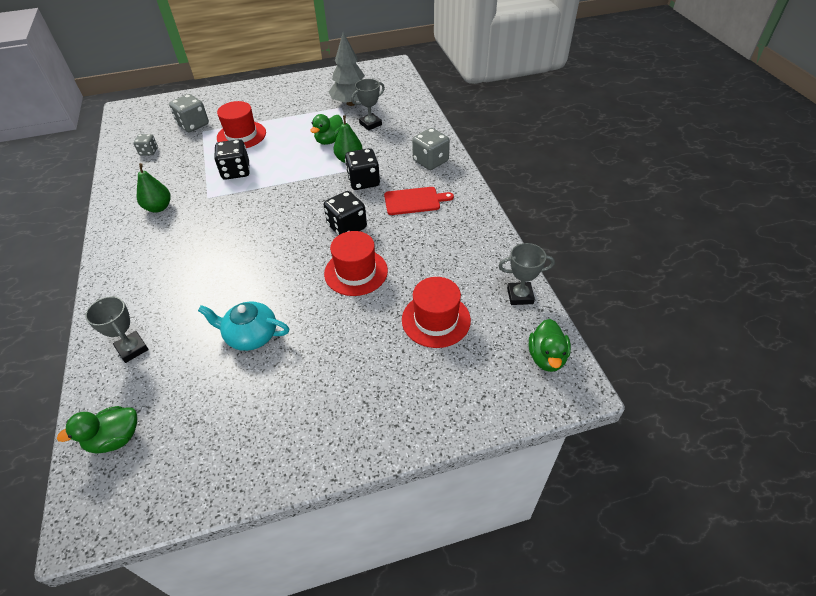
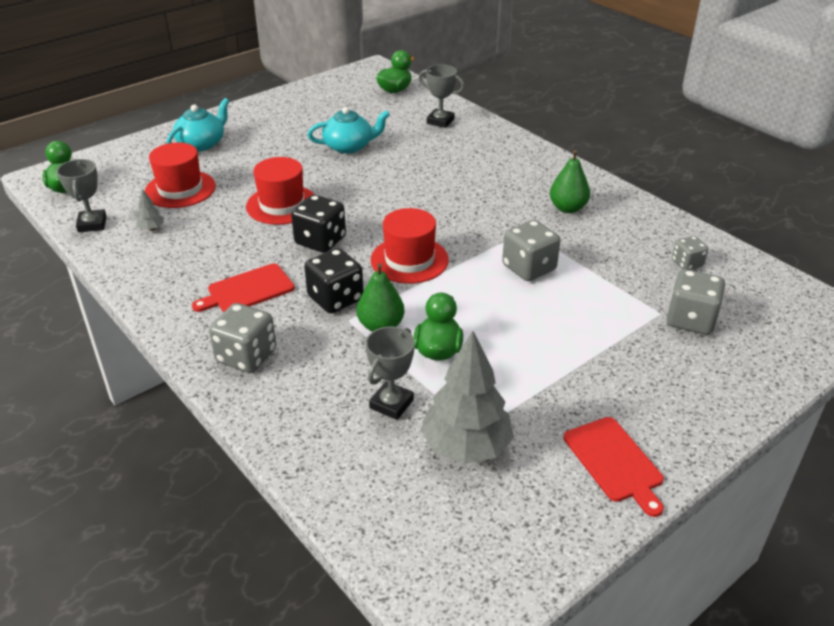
camera: 155 degrees right, 10 degrees down
black dice [214,139,250,180] -> grey dice [502,220,560,281]
red hat [217,101,266,148] -> red hat moved to [371,208,449,284]
grey trophy [499,243,555,305] -> grey trophy turned 75 degrees counterclockwise [57,159,107,232]
none -> grey tree [136,189,164,231]
none -> turquoise teapot [167,98,229,151]
none -> red cutting board [564,417,664,517]

